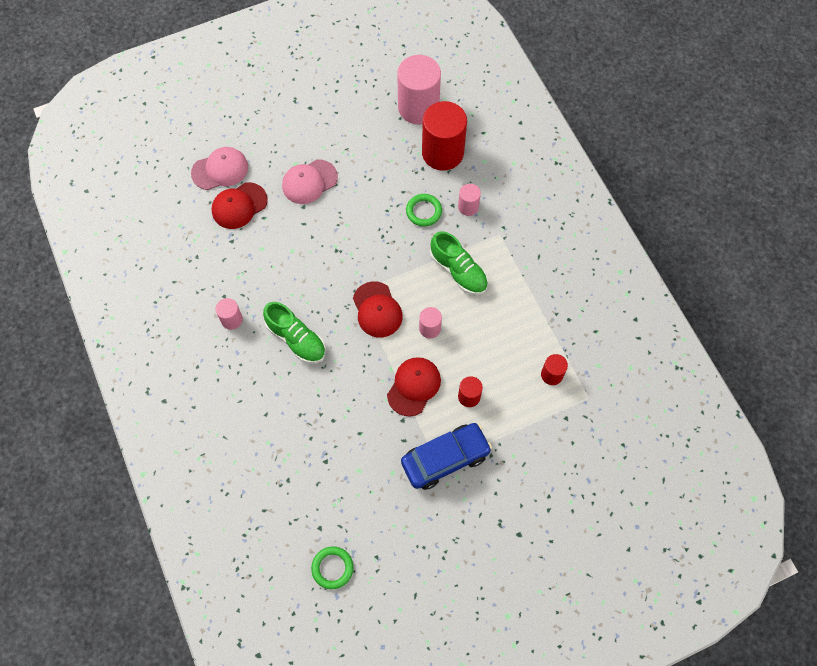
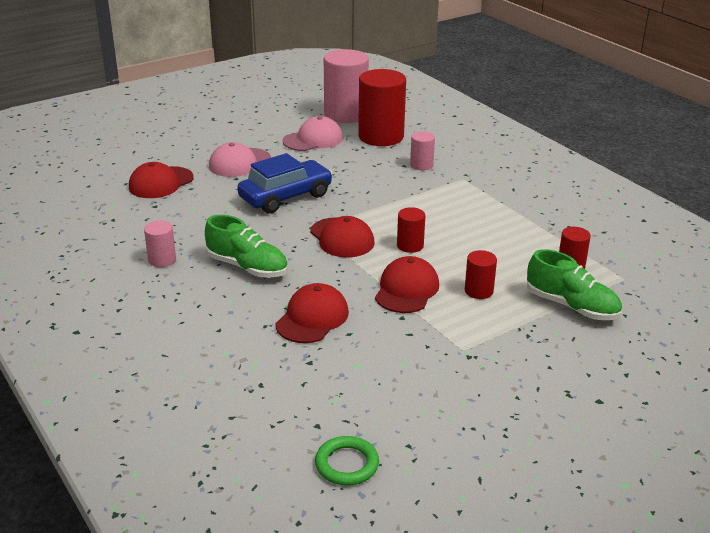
camera: 10 degrees left, 35 degrees down
pink cap [191,147,248,190] -> pink cap moved to [283,116,343,151]
blue car [401,423,492,490] -> blue car moved to [237,153,333,213]
green ring [406,194,442,227] -> none
pink cylinder [419,307,442,339] -> red cylinder [397,207,425,253]
green shoe [430,231,488,295] -> green shoe moved to [527,249,622,320]
none -> red cap [276,283,349,343]

